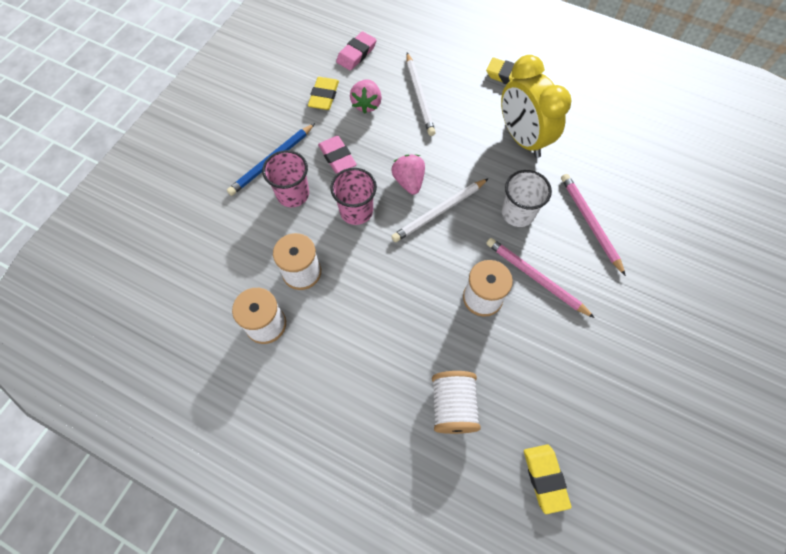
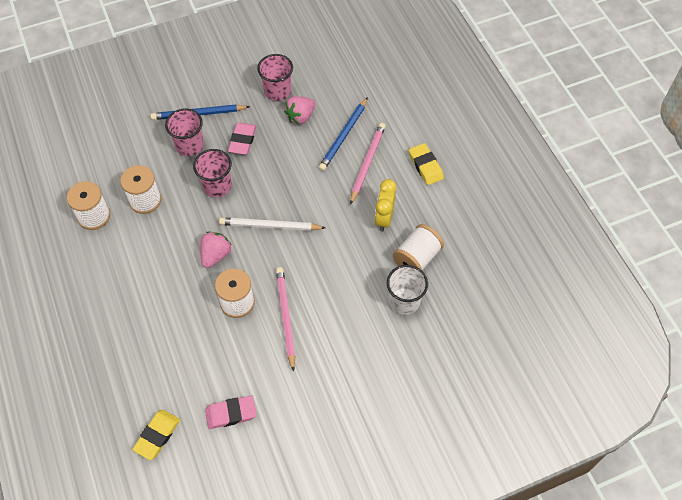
camera: 40 degrees right, 5 degrees down
yellow eraser [308,77,339,110] -> pink cup [257,54,293,101]
pink eraser [336,31,376,70] -> pink eraser moved to [205,396,257,429]
pink strawberry [391,154,425,195] -> pink strawberry moved to [200,231,232,268]
white pencil [406,53,436,136] -> blue pencil [319,97,368,171]
white spool [432,371,481,434] -> white spool moved to [393,224,444,270]
yellow clock [501,55,571,158] -> yellow clock [375,179,397,232], size x0.60
white cup [502,170,552,227] -> white cup moved to [387,265,428,315]
pink pencil [561,174,626,276] -> pink pencil moved to [350,123,386,205]

